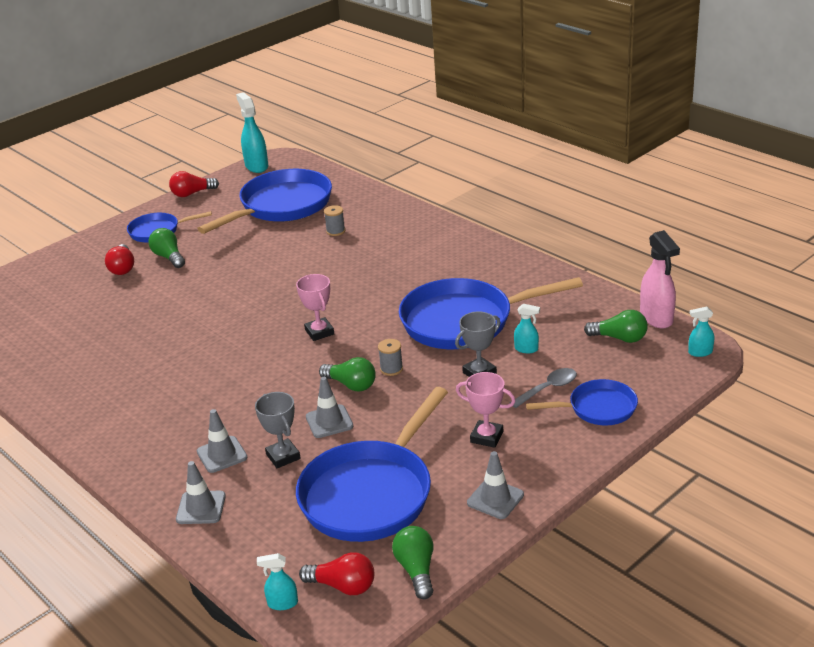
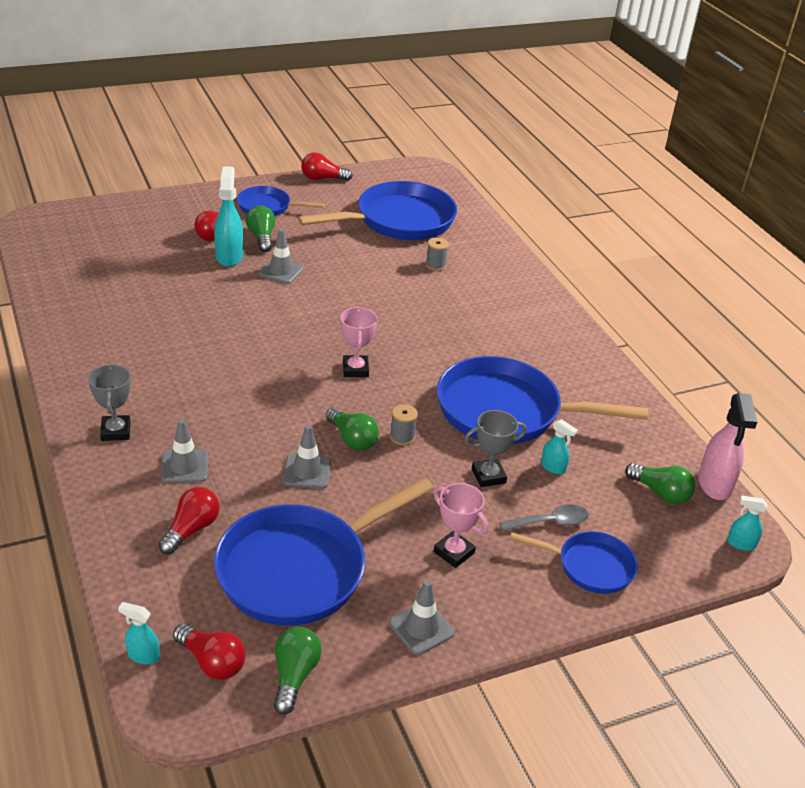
camera: 15 degrees right, 5 degrees up
grey traffic cone [176,461,226,524] -> grey traffic cone moved to [259,229,304,284]
turquoise spray bottle [236,92,268,173] -> turquoise spray bottle moved to [214,166,243,267]
grey trophy [255,392,301,468] -> grey trophy moved to [88,364,131,441]
none -> red light bulb [158,487,220,554]

